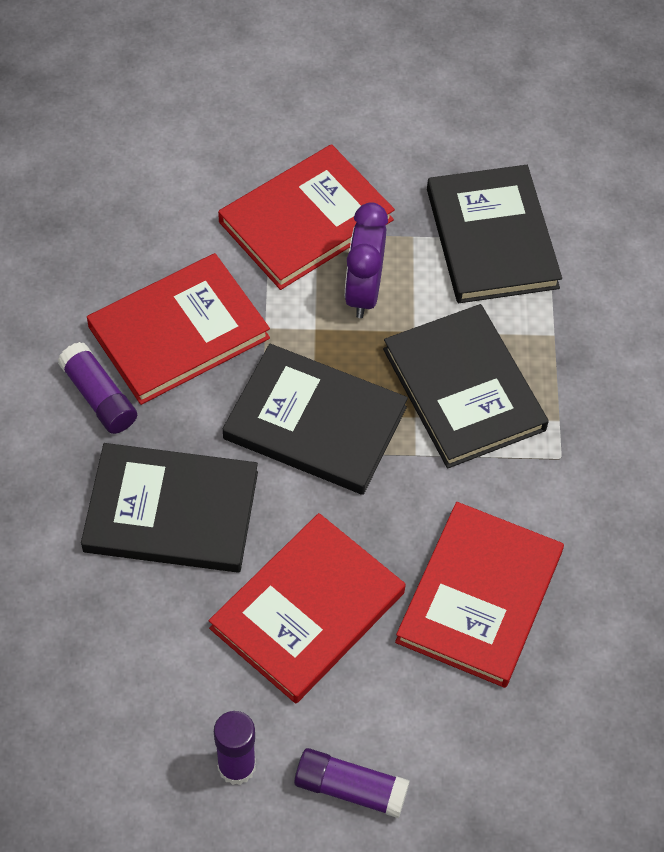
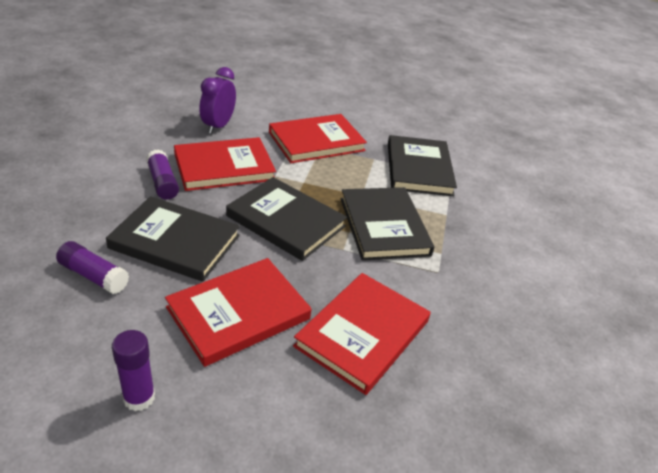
camera: 10 degrees right, 20 degrees down
purple glue stick [294,748,410,818] -> purple glue stick moved to [56,241,129,294]
purple clock [345,202,388,318] -> purple clock moved to [199,67,236,134]

